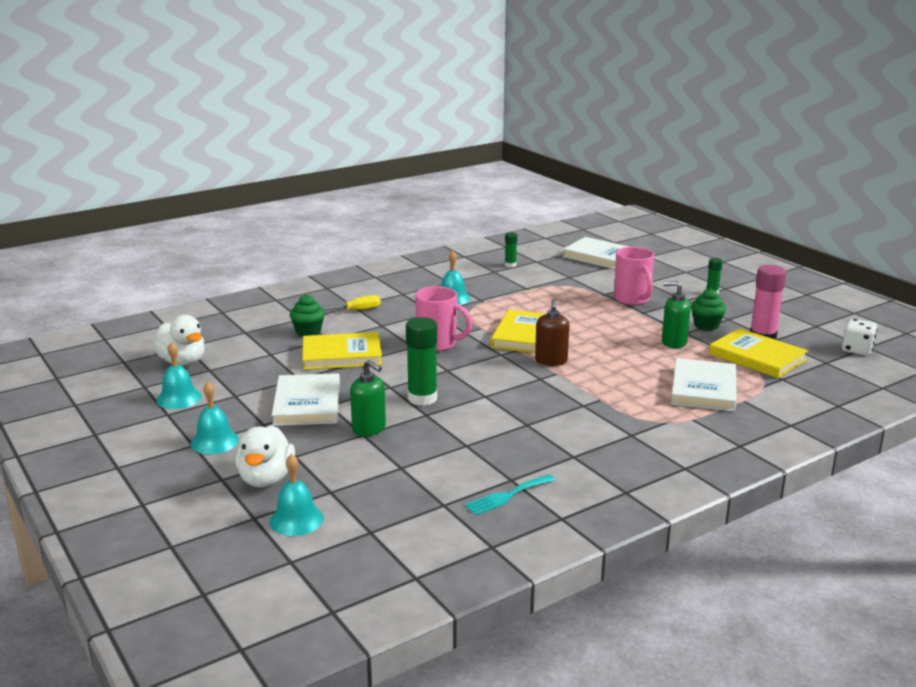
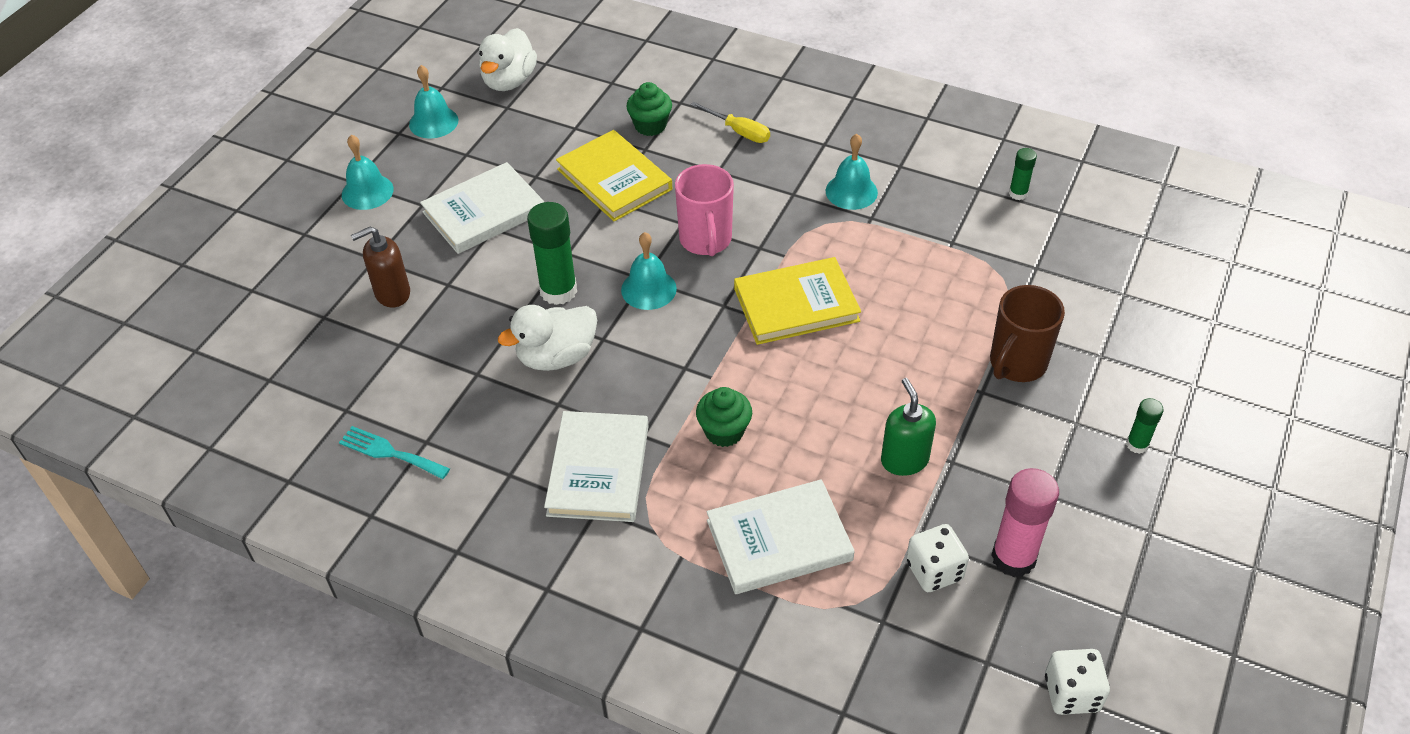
camera: 60 degrees right, 25 degrees up
white duck [236,425,295,487] -> white duck moved to [498,305,597,371]
turquoise bell [269,454,324,536] -> turquoise bell moved to [621,232,677,310]
green soap dispenser [350,360,386,436] -> none
brown soap dispenser [535,299,569,366] -> brown soap dispenser moved to [351,227,410,308]
white book [563,237,629,269] -> white book moved to [544,411,648,522]
pink mug [614,247,655,305] -> brown mug [990,285,1065,382]
green cupcake [691,288,726,331] -> green cupcake moved to [696,387,752,447]
yellow book [709,328,808,378] -> white dice [906,524,969,592]

